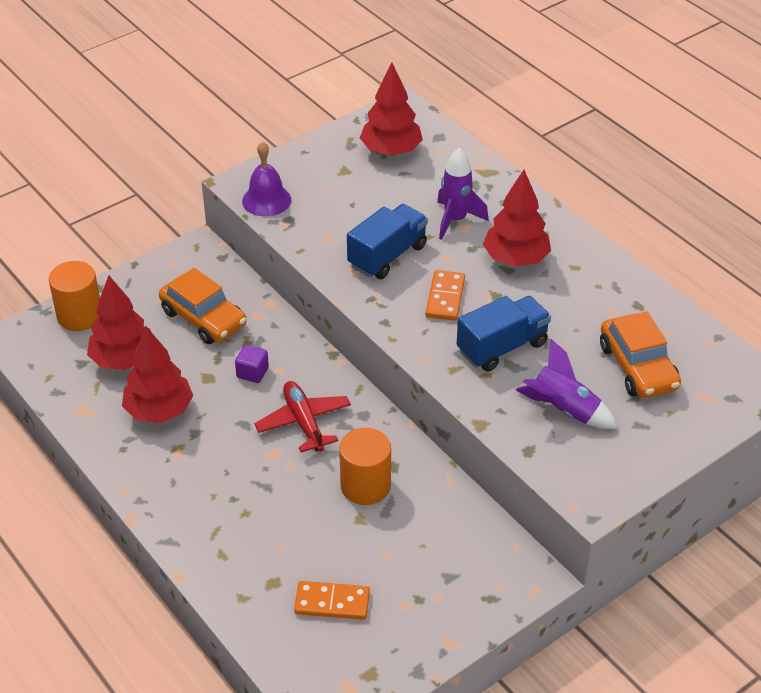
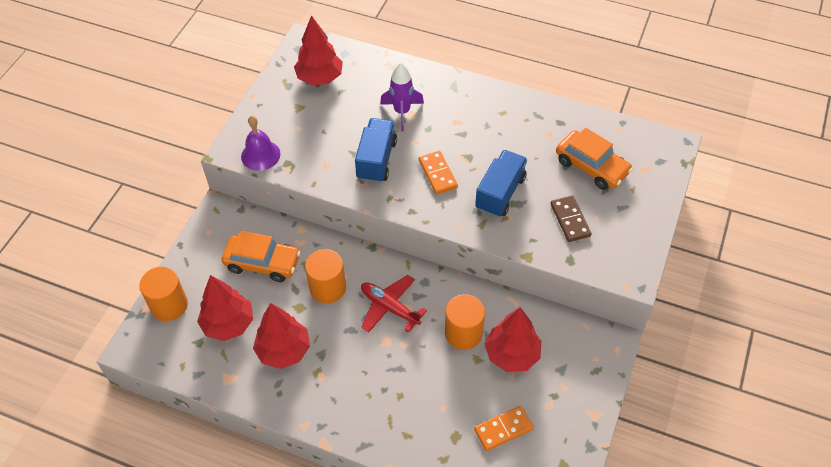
camera: 30 degrees left, 10 degrees up
purple cube [235,345,269,383] -> orange cylinder [305,249,346,304]
red tree [483,170,551,267] -> red tree moved to [484,307,541,372]
purple rocket [516,339,618,429] -> brown domino [550,196,592,242]

